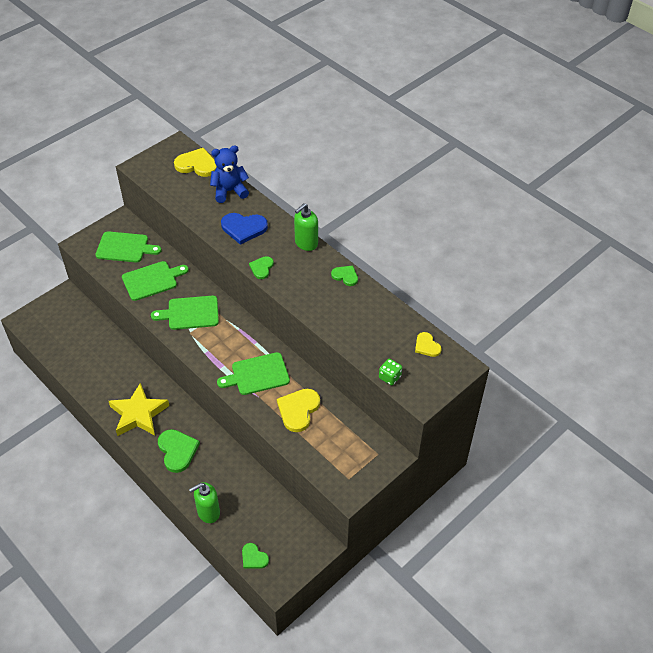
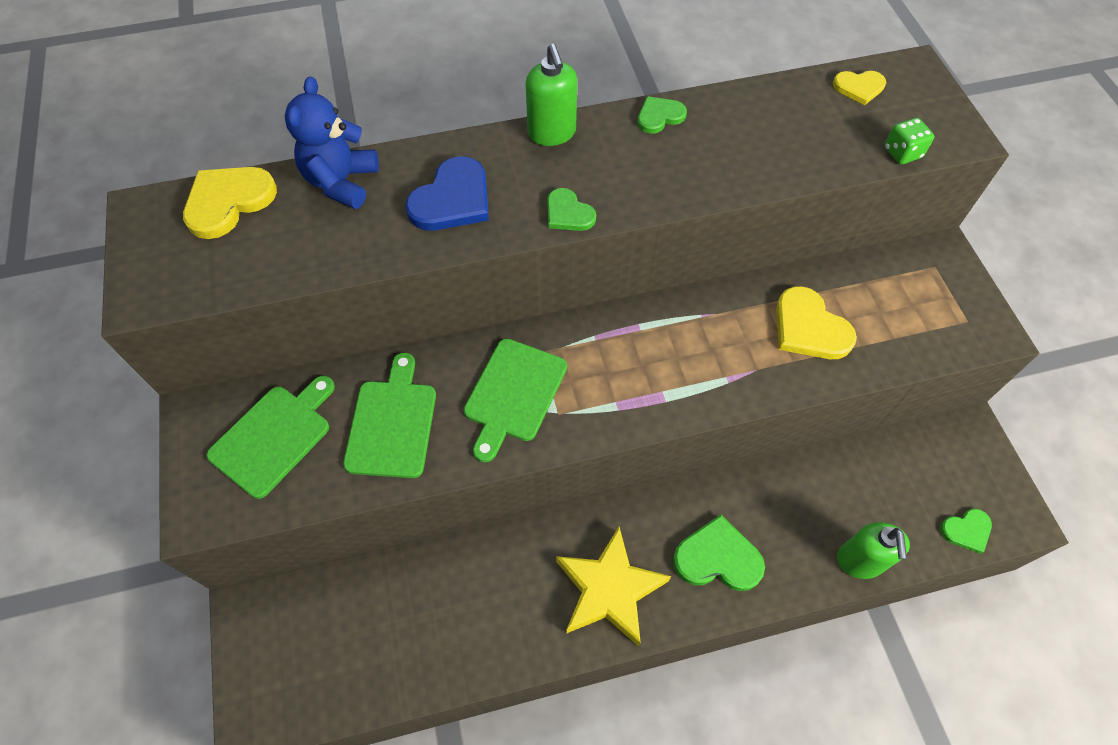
camera: 60 degrees left, 10 degrees up
green cutting board [217,352,290,395] -> none

